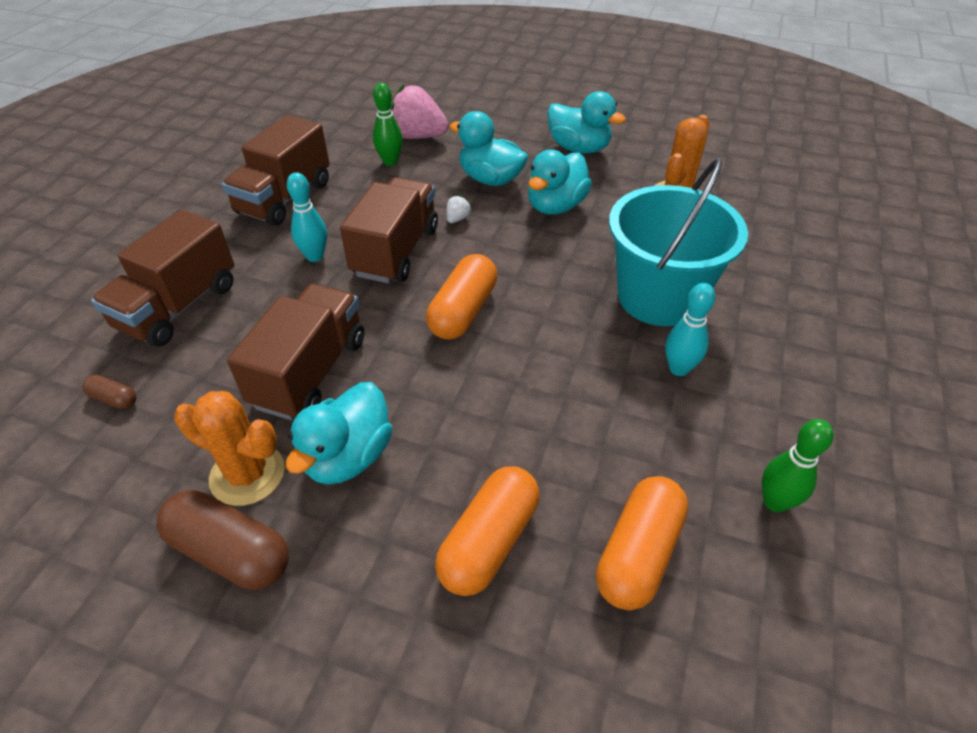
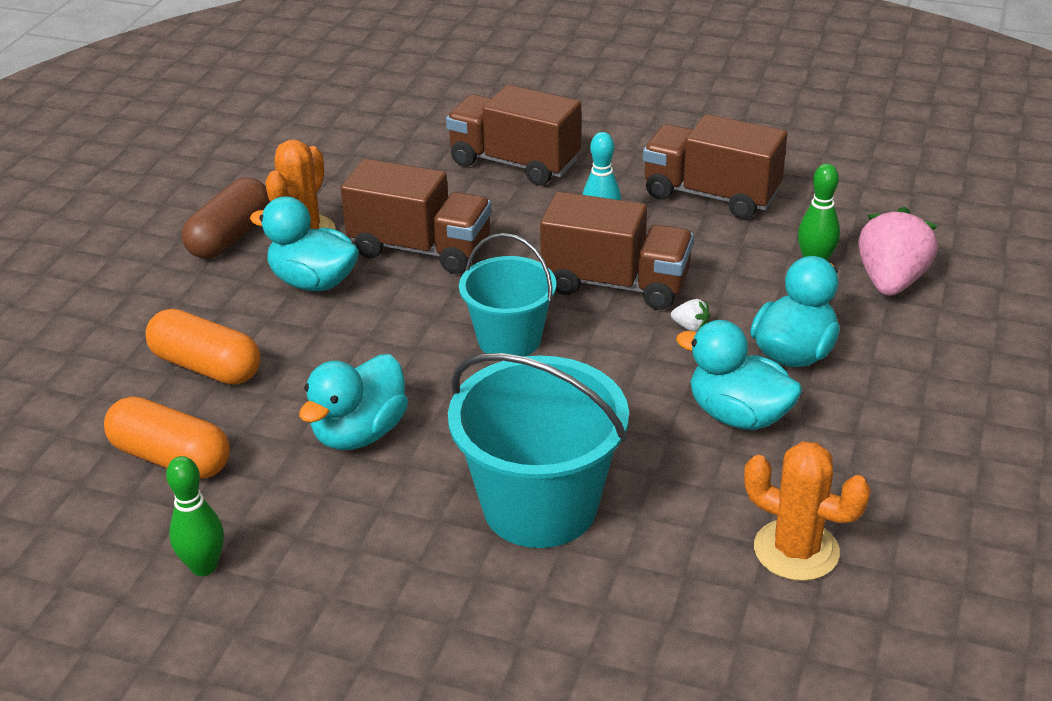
camera: 90 degrees right, 10 degrees down
brown capsule [82,375,136,409] -> none
orange capsule [426,254,497,340] -> turquoise bucket [459,233,556,357]
turquoise duck [547,91,626,154] -> turquoise duck moved to [299,354,408,450]
turquoise bowling pin [665,283,715,376] -> none

